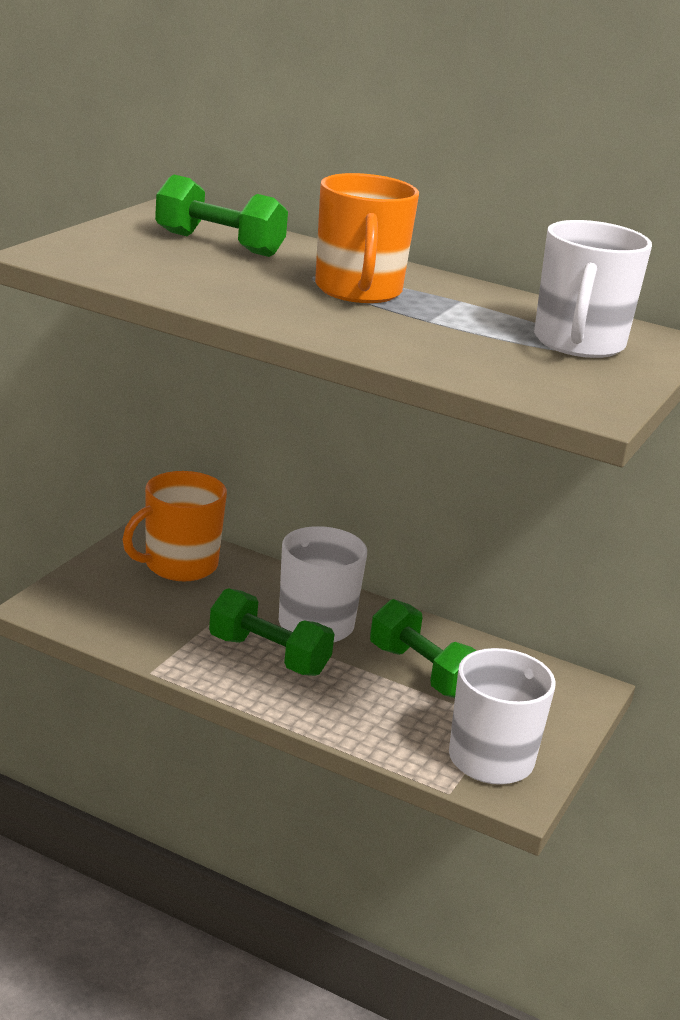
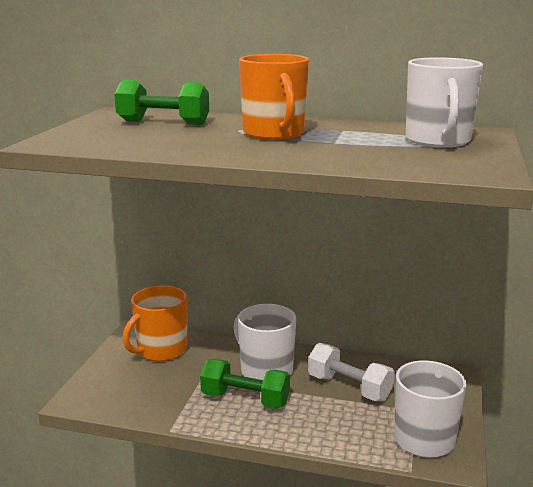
camera: 10 degrees left, 5 degrees down
green dumbbell [370,599,477,698] -> white dumbbell [308,343,395,401]

